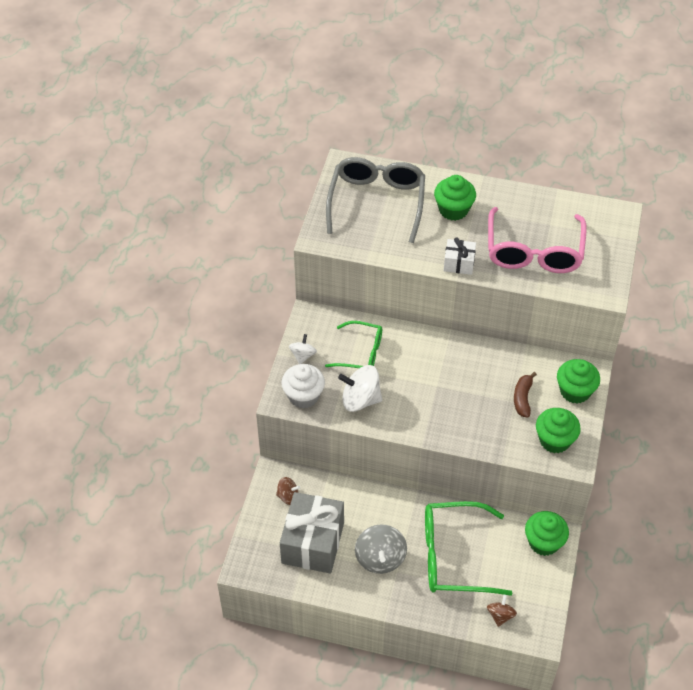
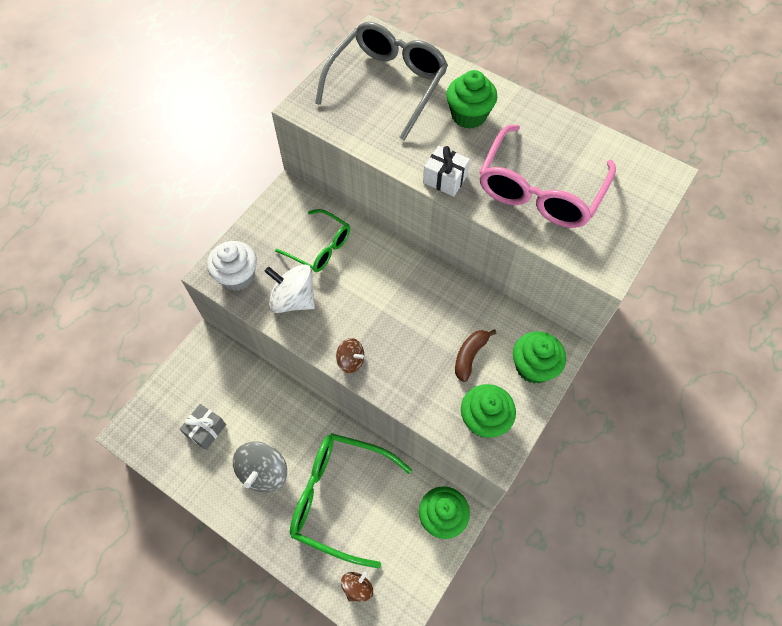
camera: 20 degrees right, 10 degrees up
brown spinning top [276,477,300,505] -> brown spinning top moved to [336,338,364,373]
grey gift [280,492,344,573] -> grey gift [179,404,226,450], size x0.49
white spinning top [289,334,317,364] -> none

